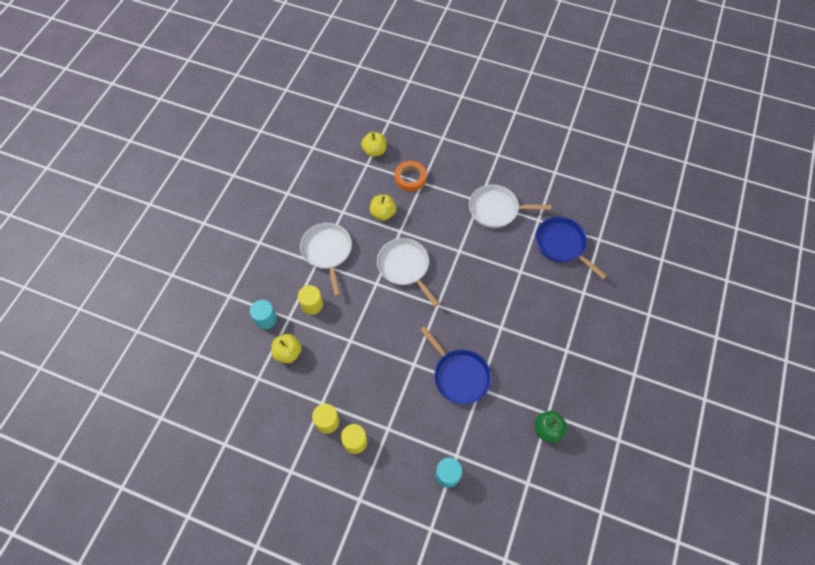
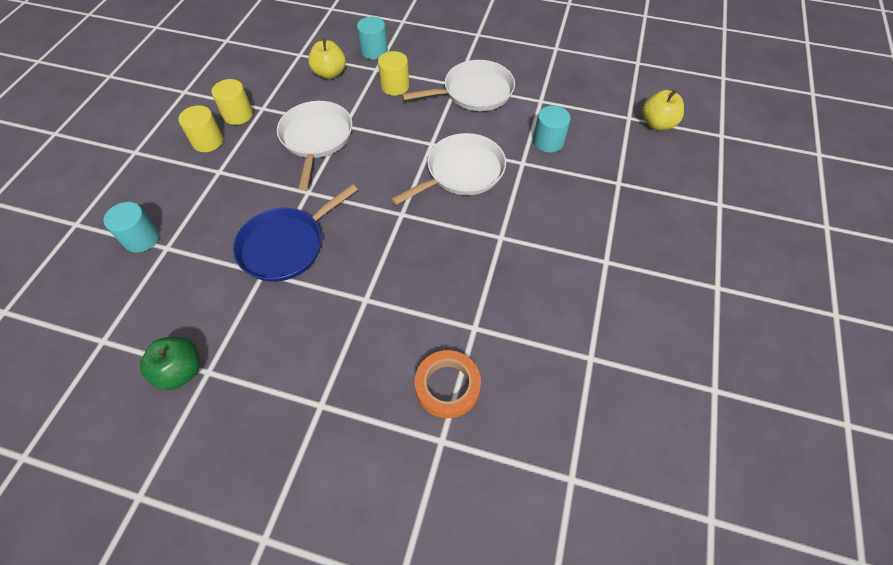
camera: 85 degrees right, 5 degrees down
yellow apple [370,195,396,221] -> turquoise cylinder [533,106,571,152]
orange tape [395,161,427,191] -> orange tape moved to [415,350,481,418]
white pan [469,185,551,228] -> white pan moved to [277,101,352,190]
blue pan [535,217,607,279] -> none

